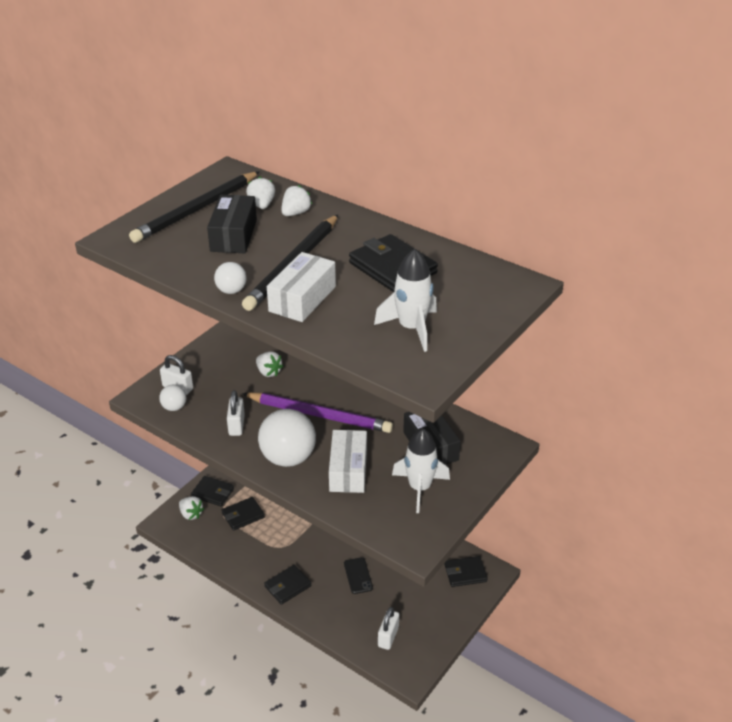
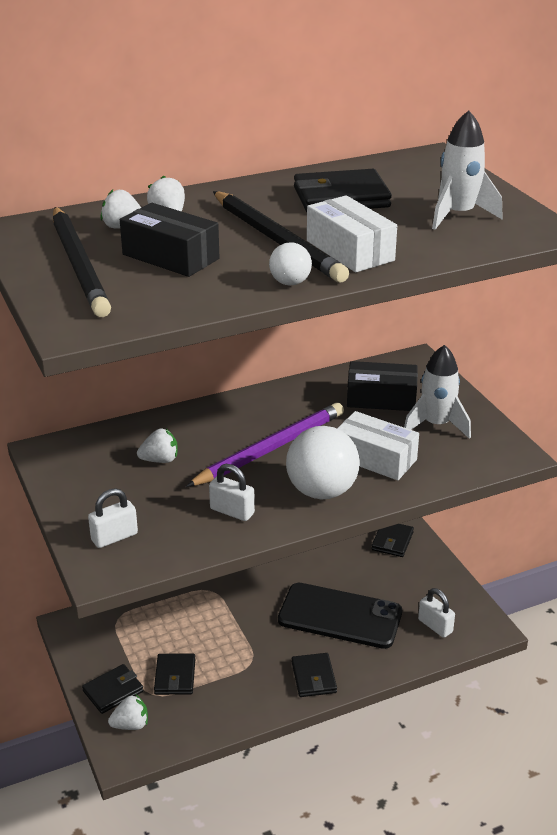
camera: 60 degrees left, 5 degrees down
white ball [159,385,187,411] -> none
black phone [344,557,373,594] -> black phone [278,583,402,649], size x2.29

